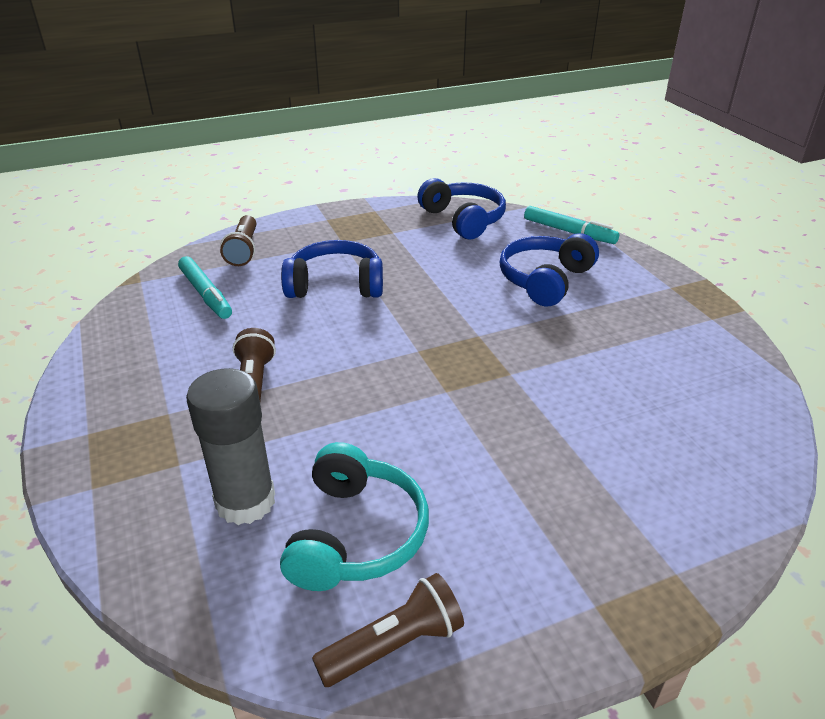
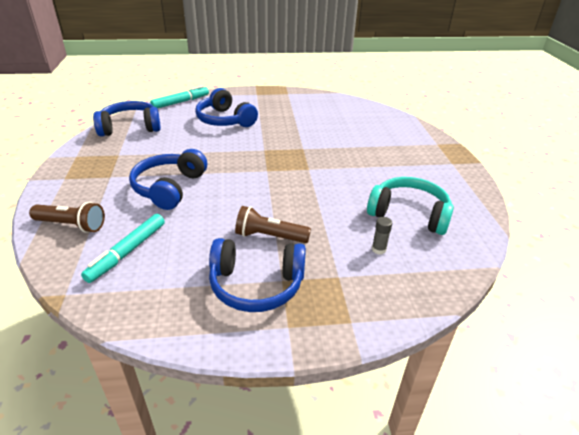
camera: 75 degrees left, 0 degrees up
turquoise marker [178,256,232,319] -> turquoise marker turned 135 degrees clockwise [81,214,165,283]
grey glue stick [186,368,275,525] -> grey glue stick [372,217,392,255], size x0.40
brown flashlight [312,573,464,687] -> none
none -> blue headphones [209,238,306,312]

